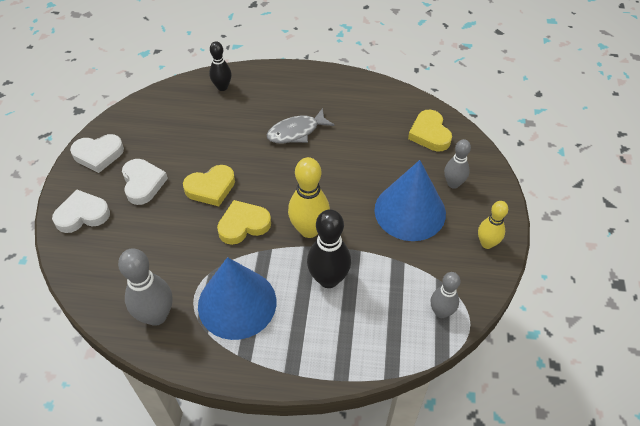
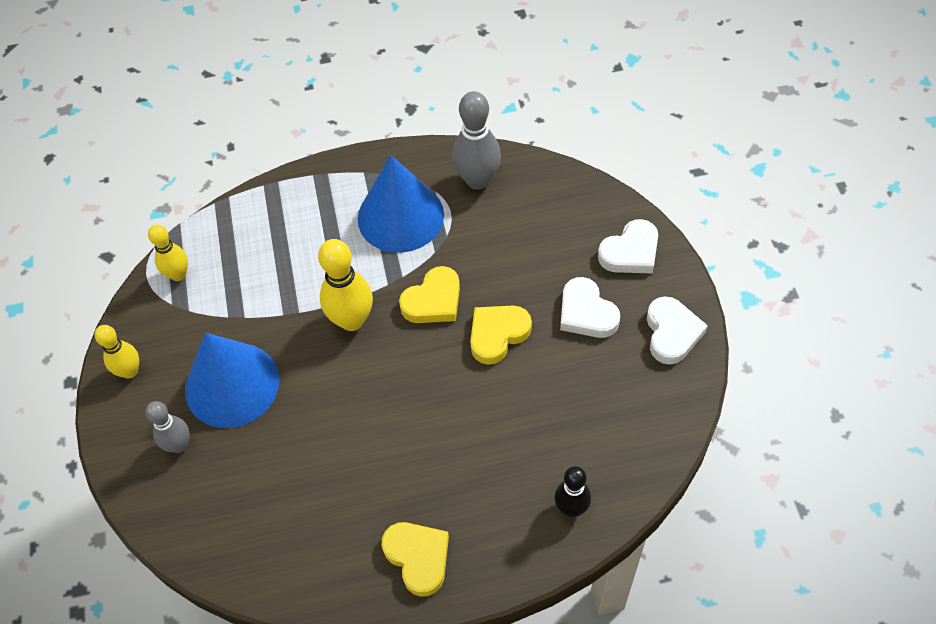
camera: 165 degrees right, 5 degrees up
white heart [70,134,124,173] -> white heart turned 120 degrees clockwise [647,296,708,365]
grey fish [267,108,335,143] -> none
black bowling pin [307,209,351,288] -> none
yellow heart [408,110,452,152] -> yellow heart moved to [382,522,449,597]
grey bowling pin [430,272,460,318] -> yellow bowling pin [148,225,188,281]

